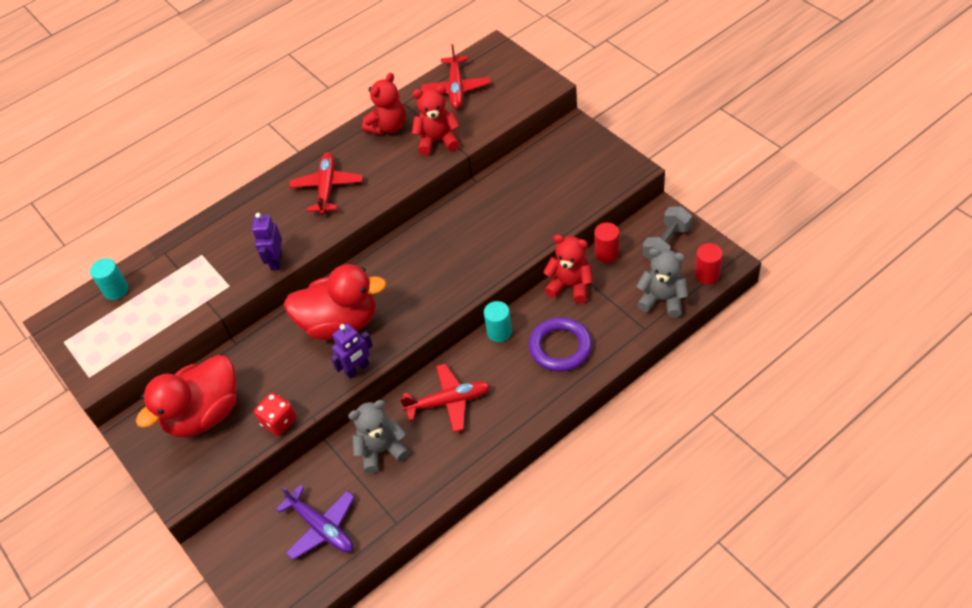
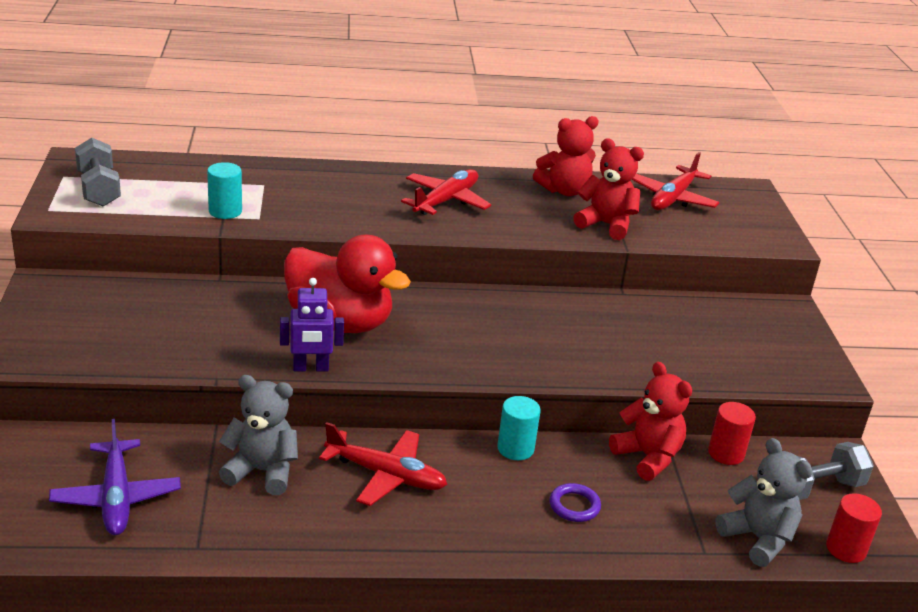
camera: 25 degrees right, 20 degrees down
turquoise cylinder [90,258,128,300] -> turquoise cylinder moved to [207,162,242,219]
red duck [136,355,237,438] -> none
purple robot [252,213,282,271] -> none
red dice [254,392,296,436] -> none
purple ring [529,317,592,372] -> purple ring [549,483,601,522], size x0.53
none -> grey dumbbell [75,138,121,207]

